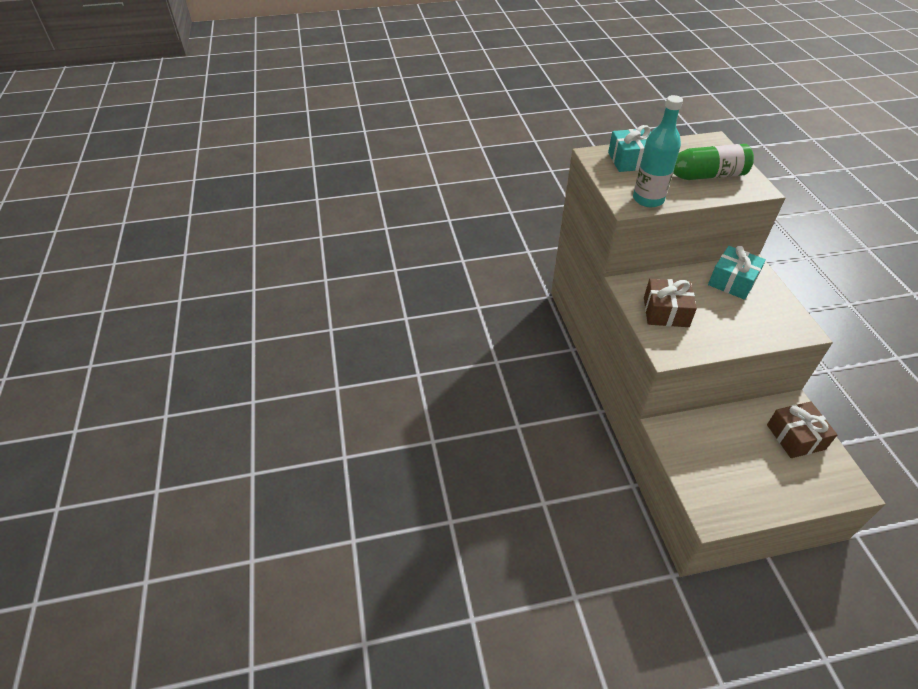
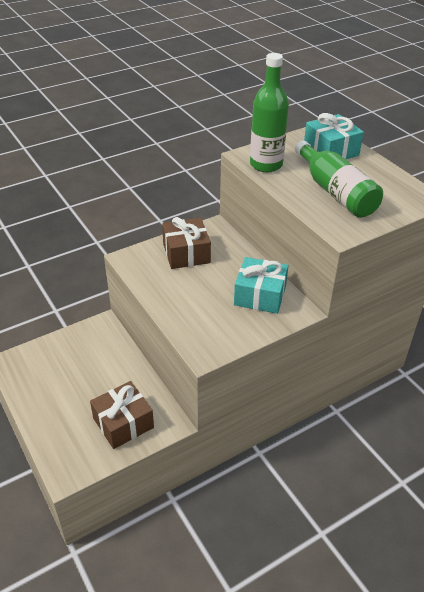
camera: 70 degrees right, 5 degrees down
turquoise bottle [633,95,683,207] -> green bottle [250,53,289,172]

